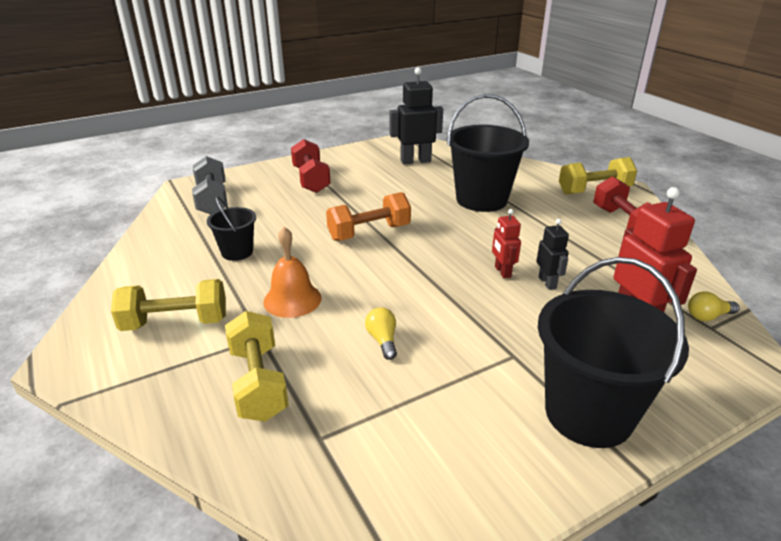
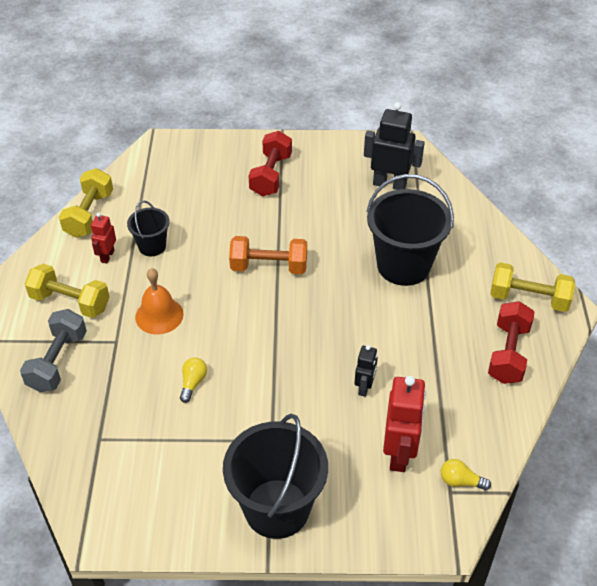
camera: 30 degrees right, 15 degrees up
grey dumbbell [192,156,228,214] -> grey dumbbell moved to [20,309,87,392]
yellow dumbbell [225,311,289,422] -> yellow dumbbell moved to [59,168,113,238]
red robot [492,209,521,279] -> red robot moved to [91,213,116,264]

